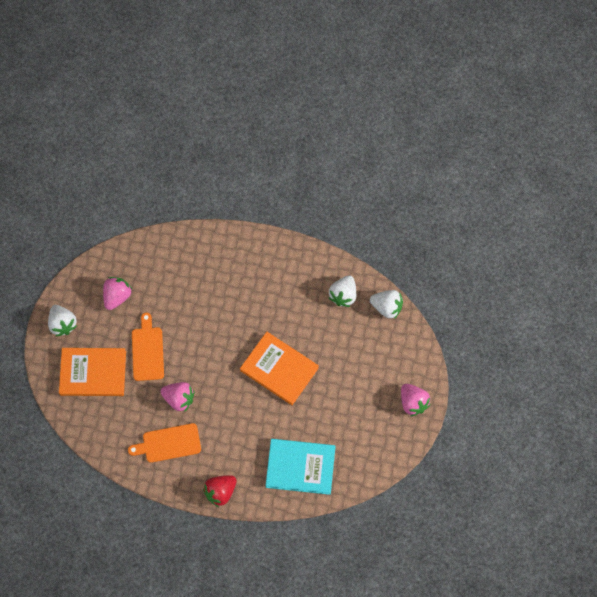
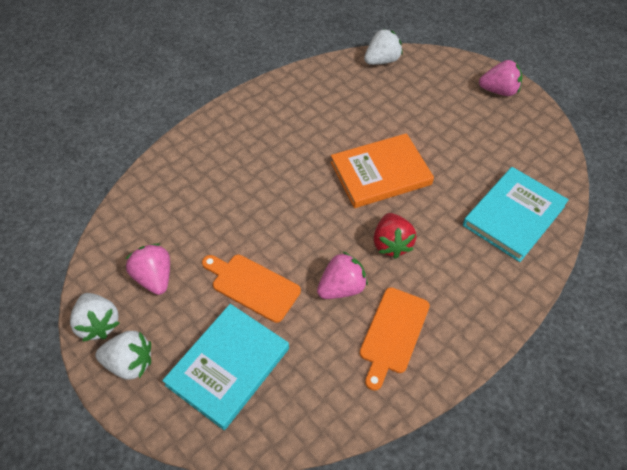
camera: 55 degrees left, 15 degrees down
orange book [59,348,126,396] -> turquoise book [162,304,289,430]
red strawberry [203,475,237,507] -> red strawberry moved to [374,213,416,259]
white strawberry [329,276,356,307] -> white strawberry moved to [70,293,119,342]

